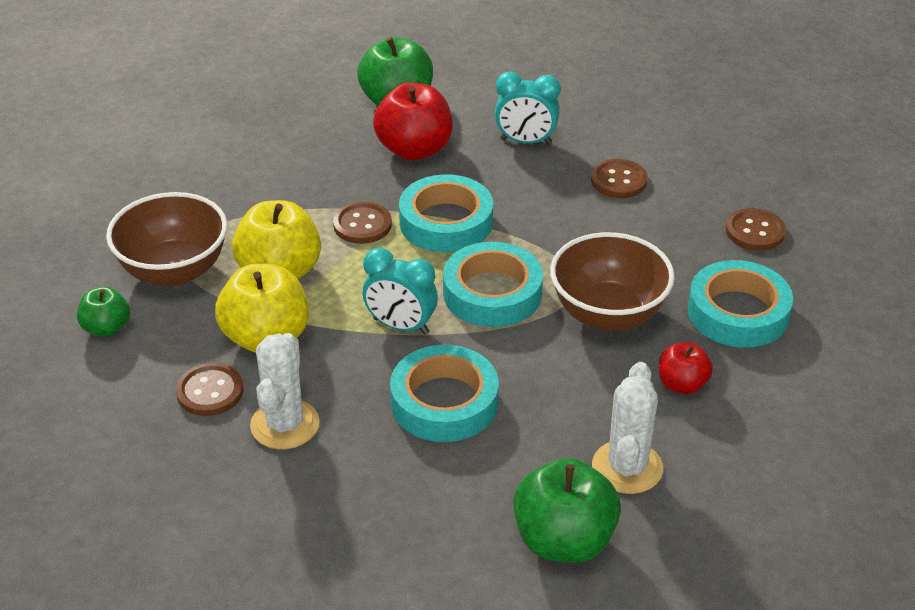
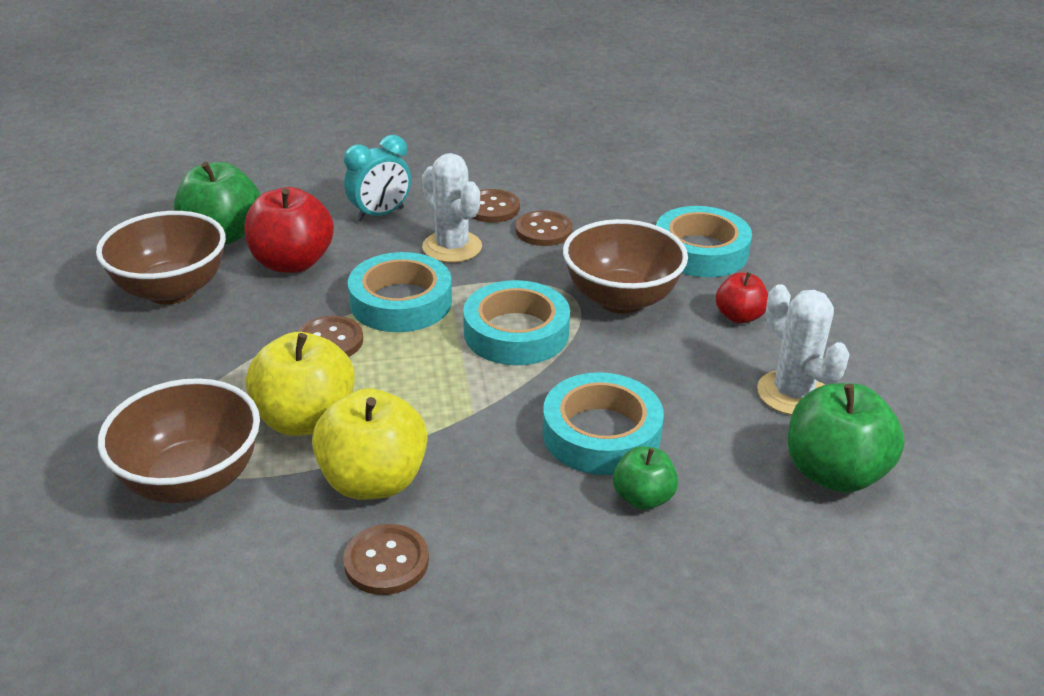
camera: 45 degrees left, 5 degrees down
green apple [77,287,130,337] -> green apple moved to [613,447,678,510]
white cactus [250,333,320,449] -> white cactus moved to [422,153,482,263]
turquoise clock [363,248,438,335] -> none
brown button [726,208,786,251] -> brown button moved to [515,210,573,246]
none -> brown bowl [96,211,226,305]

